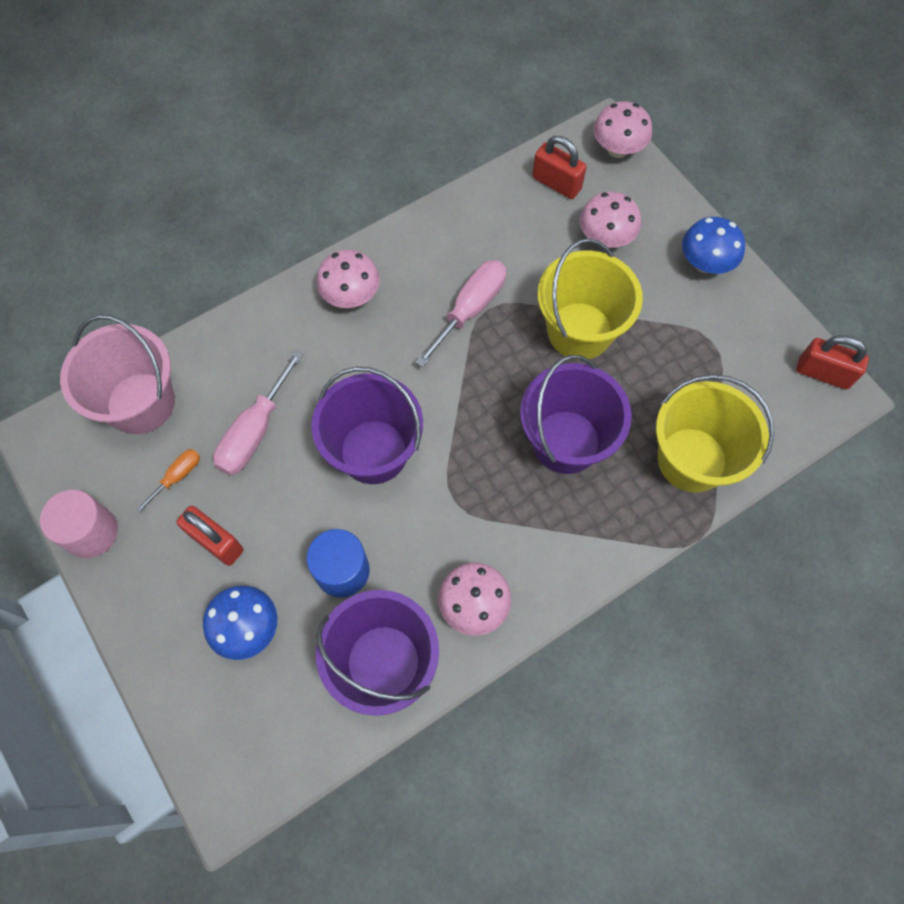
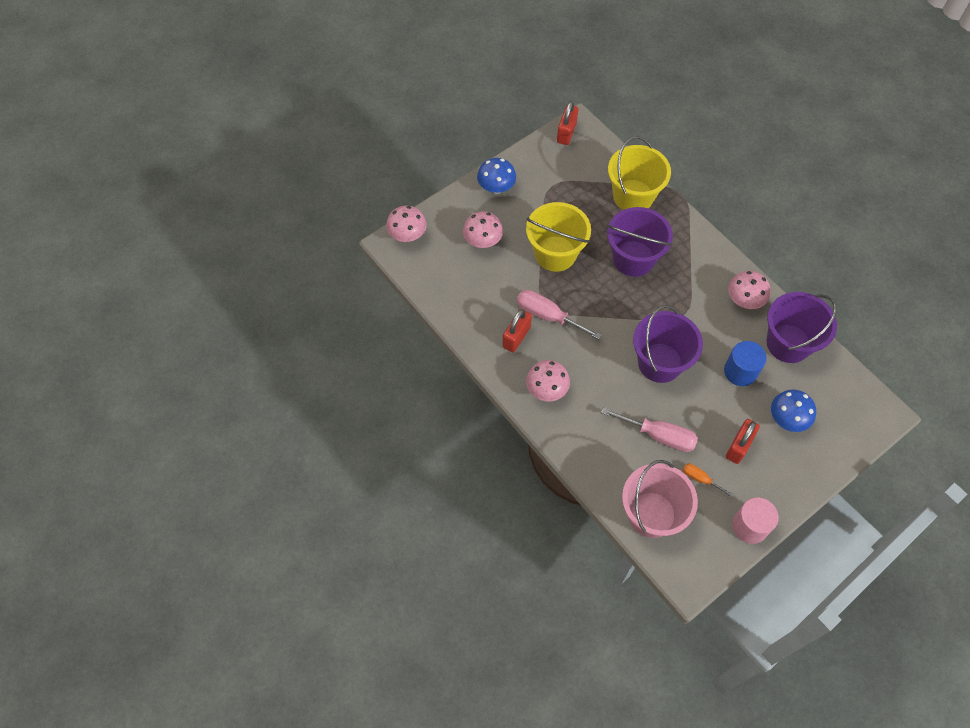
camera: 95 degrees left, 5 degrees down
red padlock [532,136,587,199] -> red padlock moved to [502,309,532,352]

